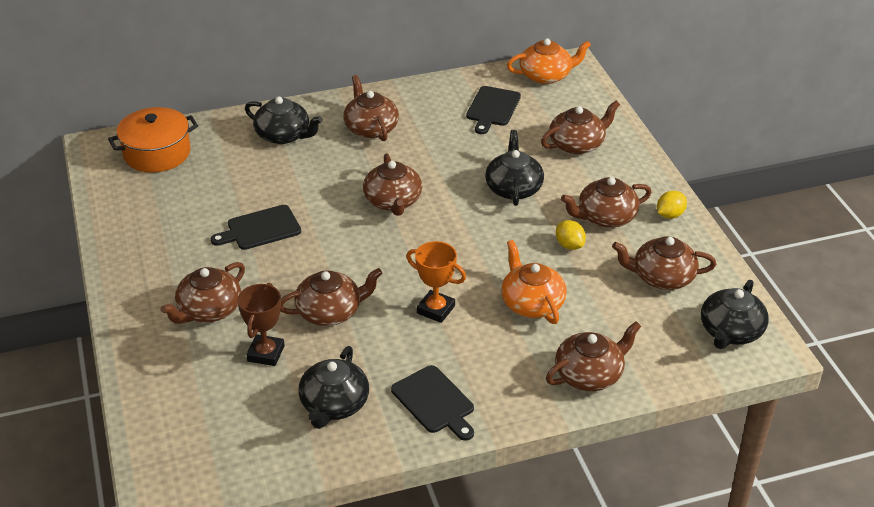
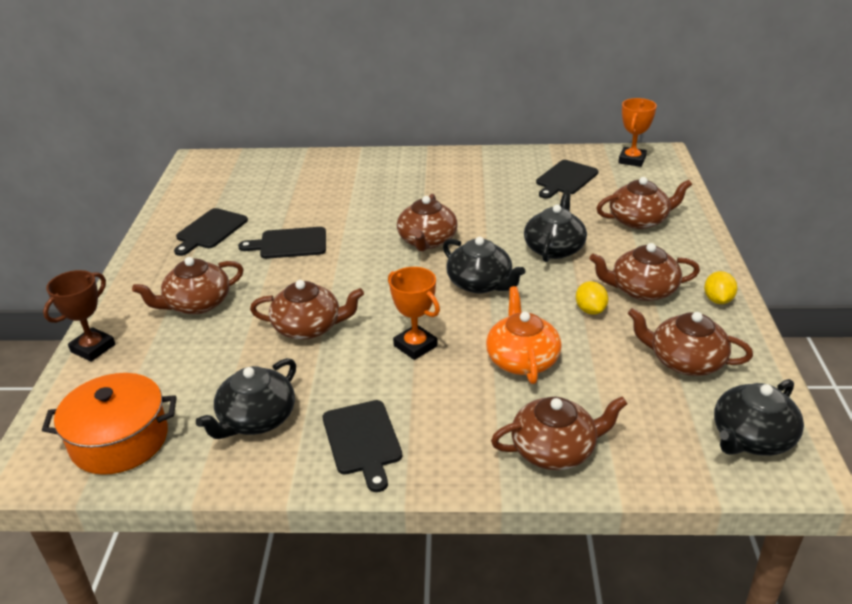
camera: 20 degrees right, 5 degrees down
orange pot [108,107,198,172] -> orange pot moved to [42,373,177,475]
brown trophy [237,283,285,366] -> brown trophy moved to [43,270,115,362]
black teapot [245,96,323,144] -> black teapot moved to [443,237,526,293]
brown teapot [344,75,399,141] -> none
orange teapot [507,38,591,84] -> orange trophy [618,98,657,167]
yellow lemon [657,191,687,219] -> yellow lemon turned 60 degrees counterclockwise [704,271,738,304]
none -> black cutting board [174,208,248,256]

